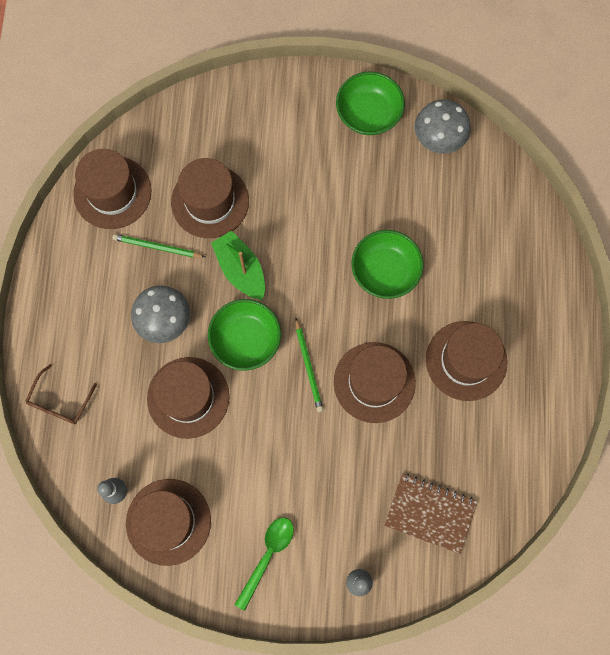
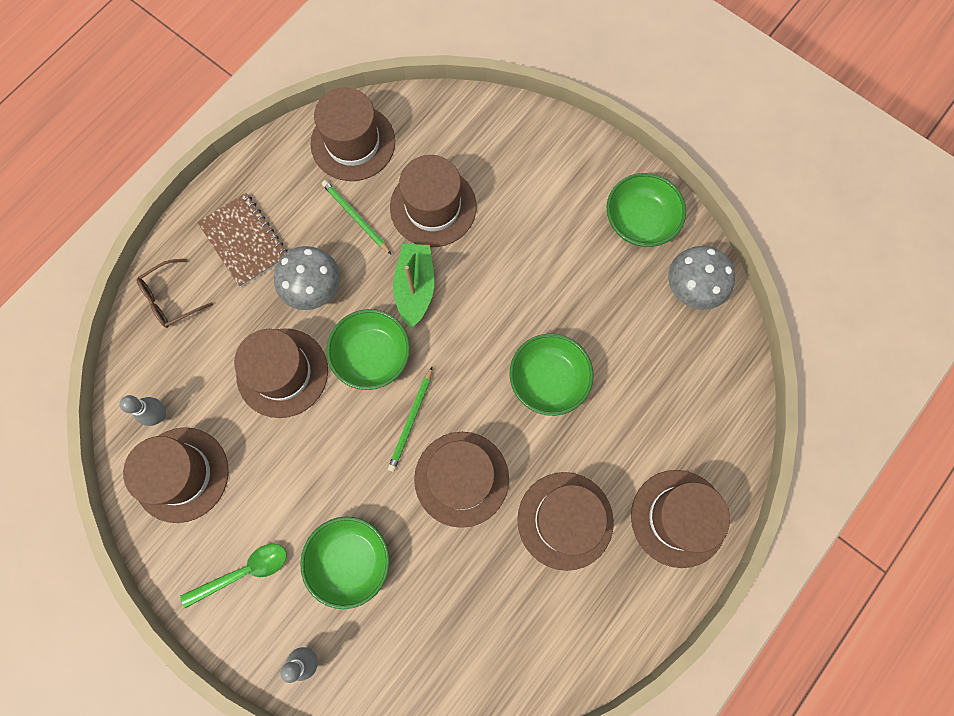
camera: 35 degrees right, 0 degrees up
brown notebook [384,474,477,554] -> brown notebook moved to [197,193,288,287]
none -> green bowl [300,517,390,609]
none -> brown hat [631,470,730,568]

